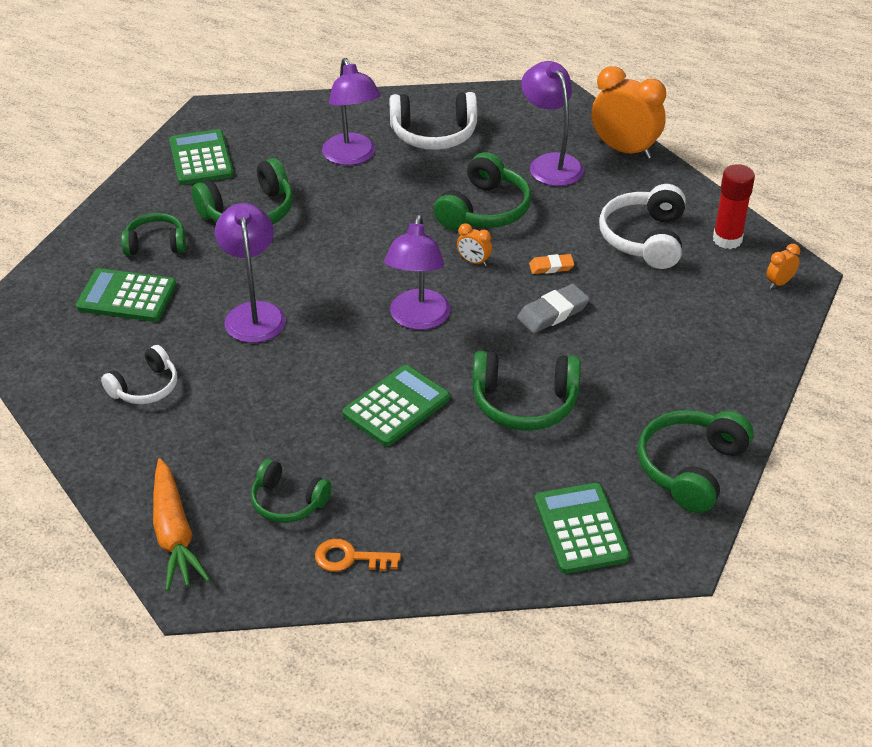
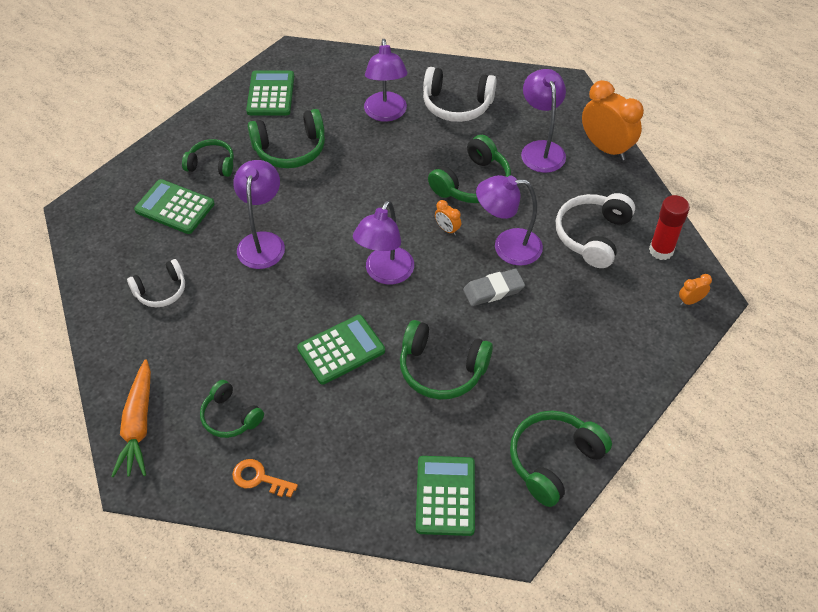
camera: 15 degrees right, 10 degrees up
orange eraser [529,254,575,274] -> purple lamp [476,175,543,266]

